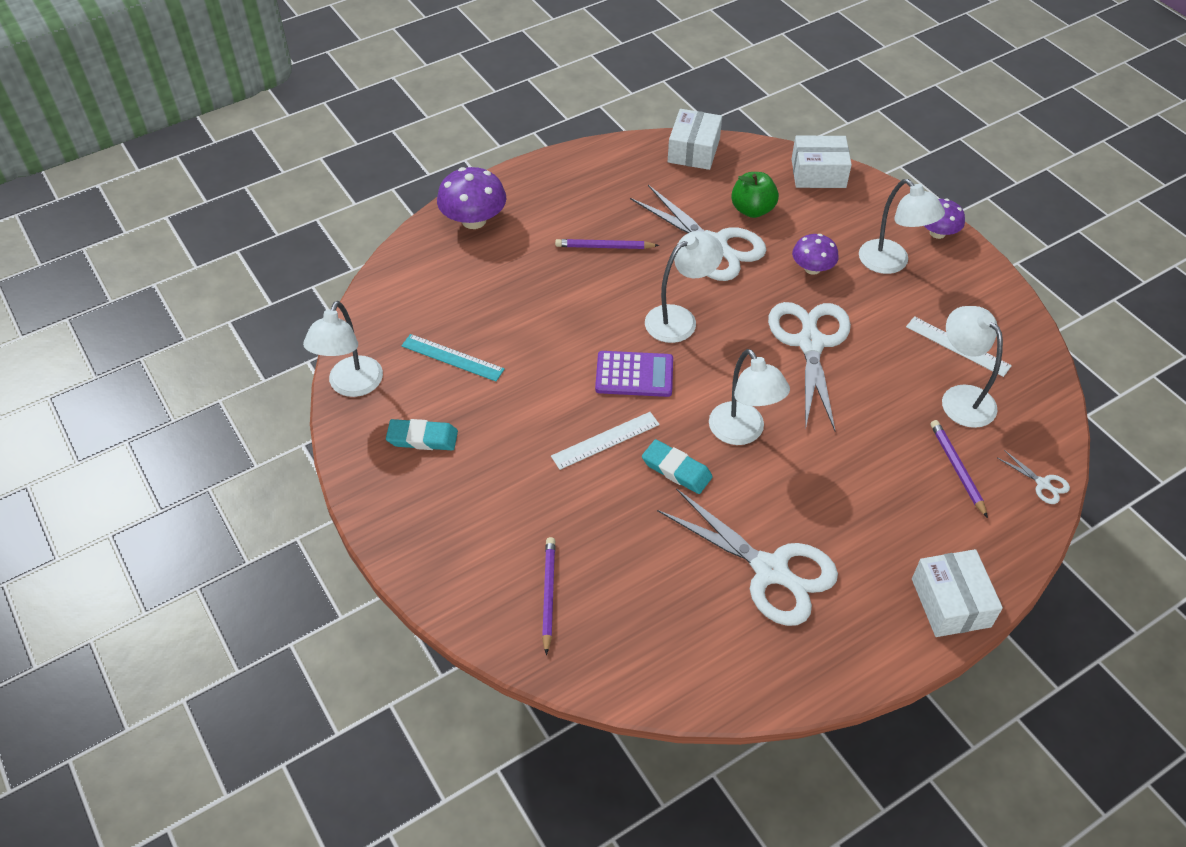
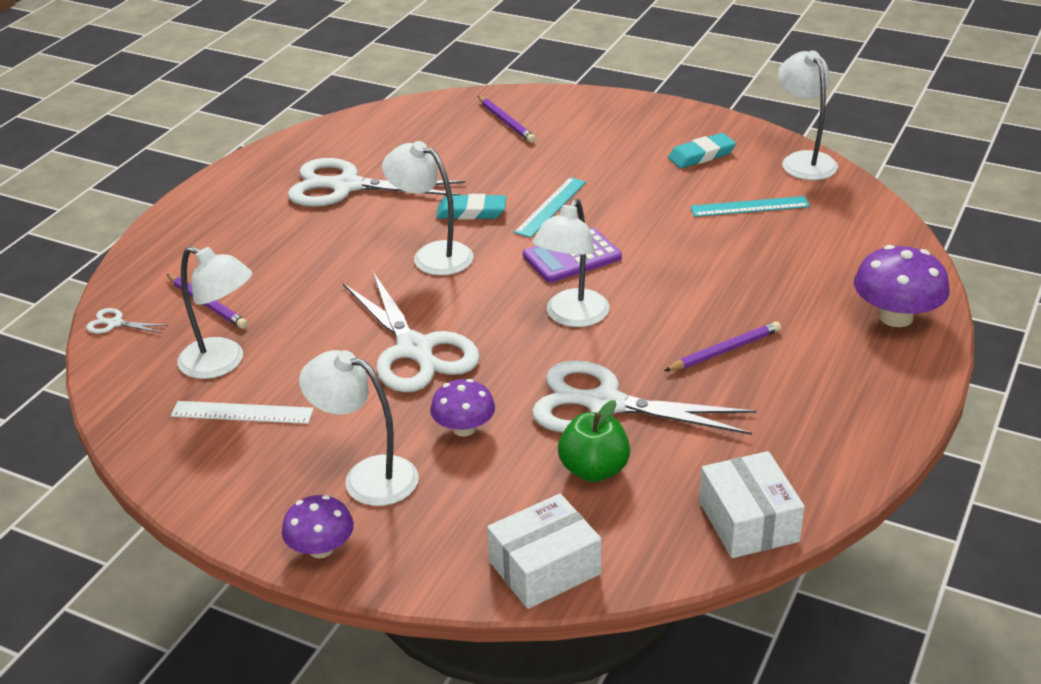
camera: 150 degrees right, 15 degrees down
white ruler [551,412,660,470] -> turquoise ruler [514,177,586,238]
white box [912,549,1003,637] -> none

